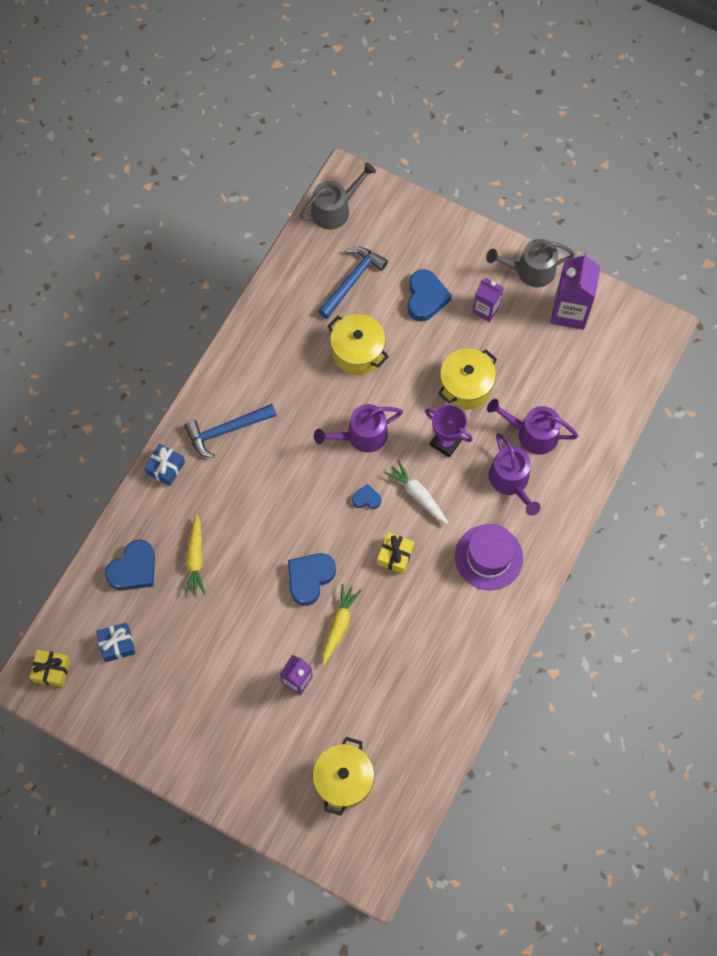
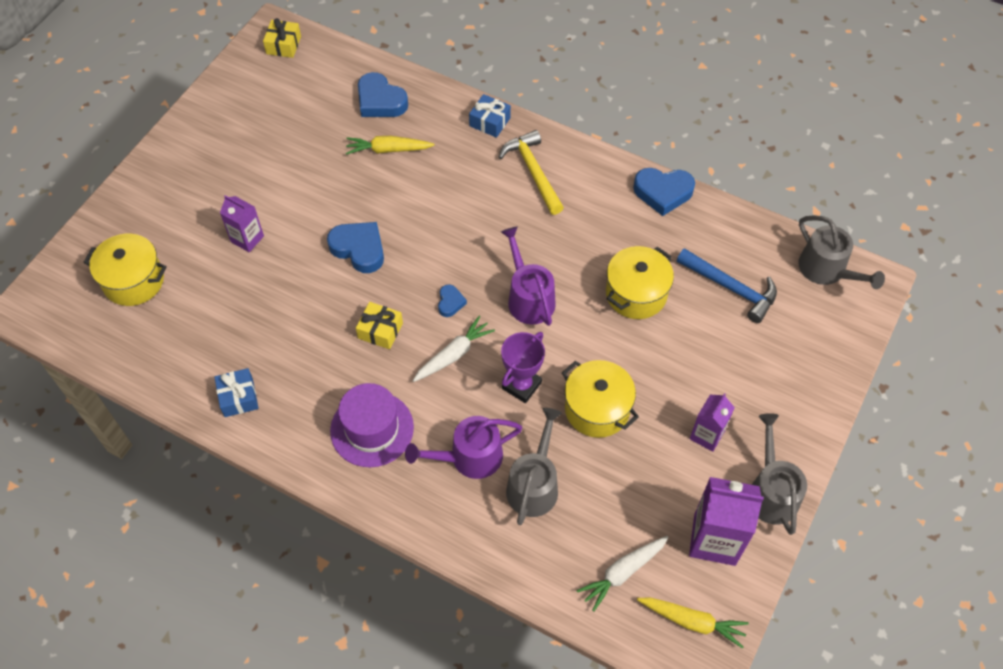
camera: 90 degrees right, 10 degrees down
blue gift [96,623,136,662] -> blue gift moved to [215,368,259,417]
blue hammer [184,404,277,458] -> yellow hammer [499,130,564,215]
yellow carrot [322,584,361,666] -> yellow carrot moved to [637,597,749,648]
blue heart [407,269,452,322] -> blue heart moved to [633,168,695,216]
purple watering can [487,399,578,455] -> grey watering can [506,408,562,525]
none -> white carrot [576,536,669,611]

